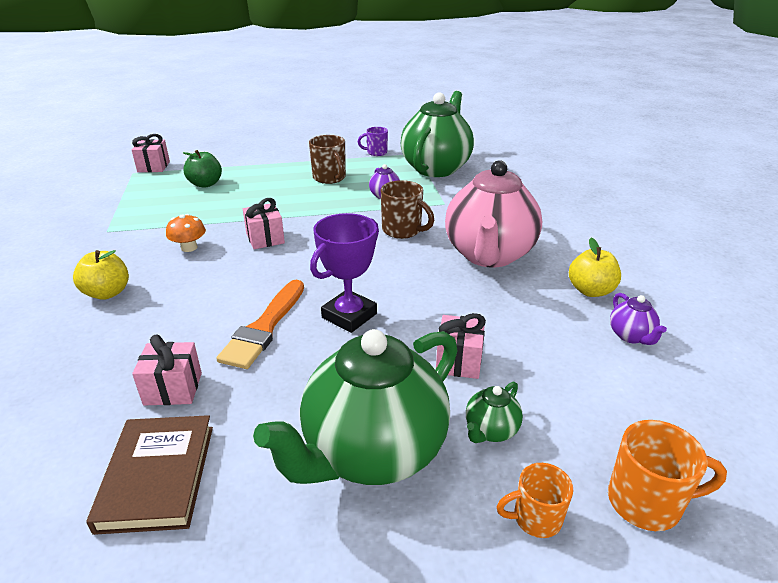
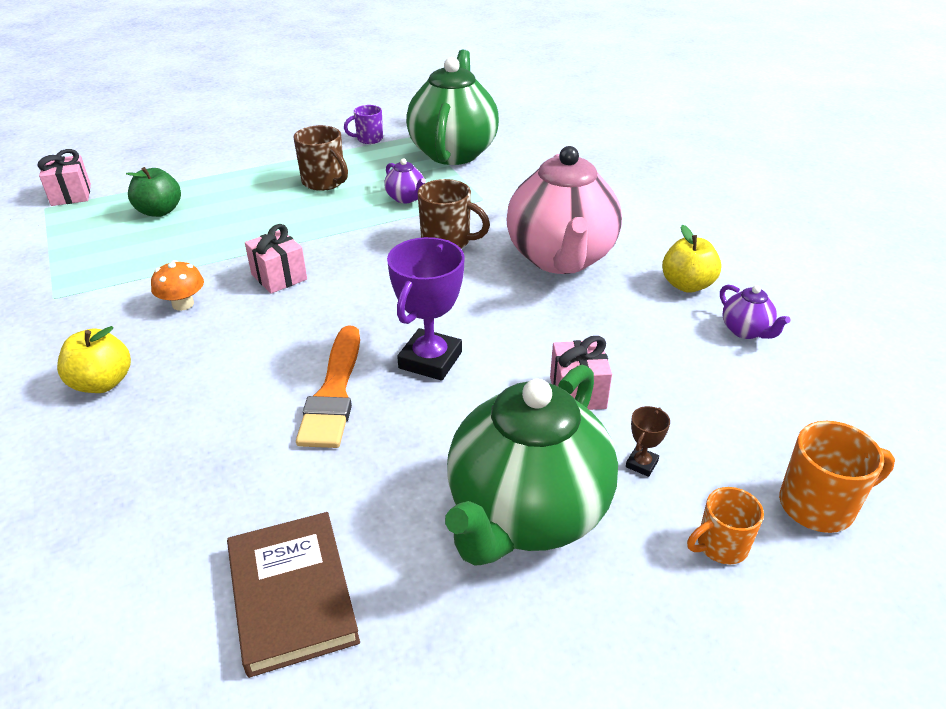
camera: 15 degrees left, 5 degrees up
pink gift [132,334,202,405] -> none
green teapot [466,382,523,443] -> brown trophy [626,406,670,477]

